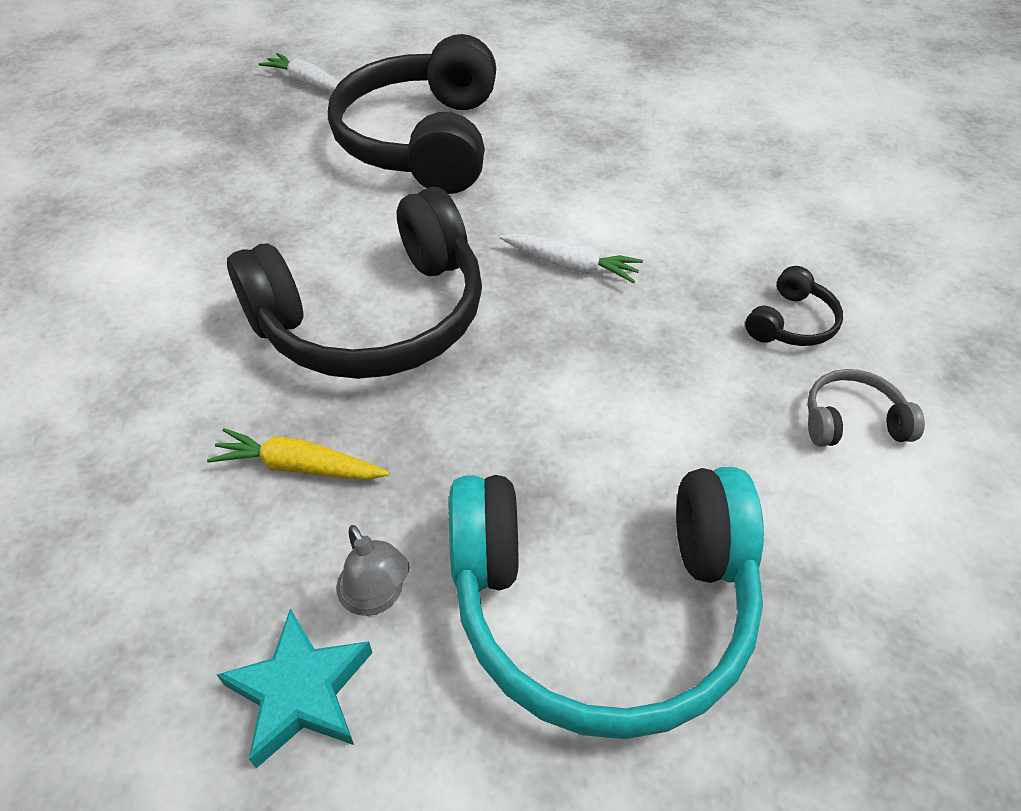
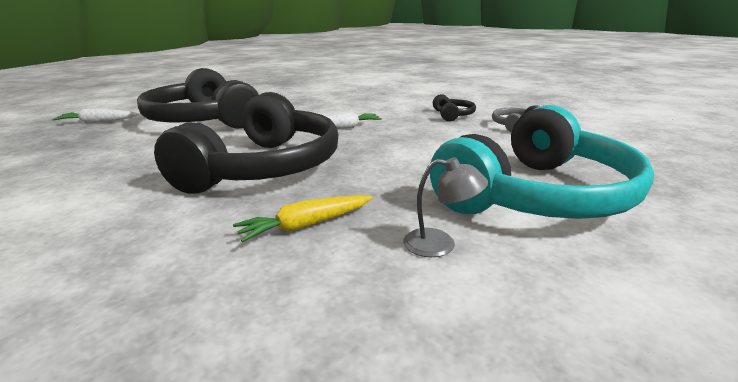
camera: 40 degrees left, 25 degrees down
turquoise star [217,608,373,768] -> none

